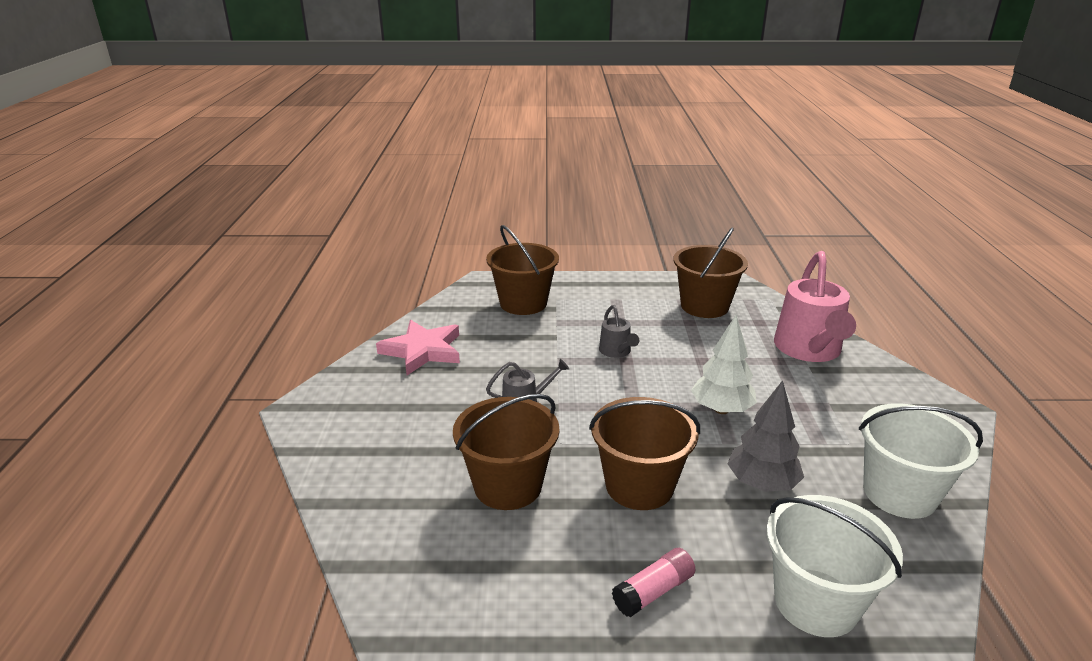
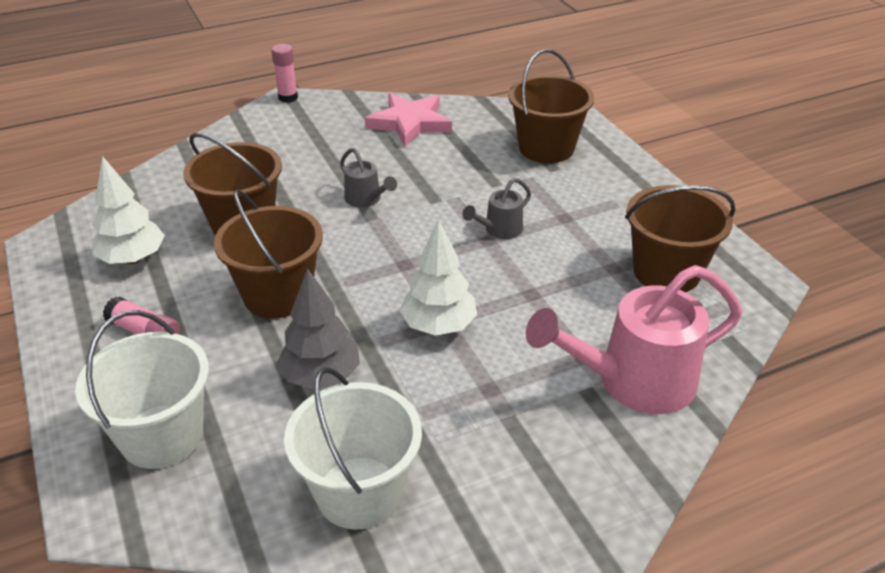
camera: 65 degrees right, 10 degrees up
none -> white tree [92,156,165,264]
none -> pink glue stick [272,44,298,103]

